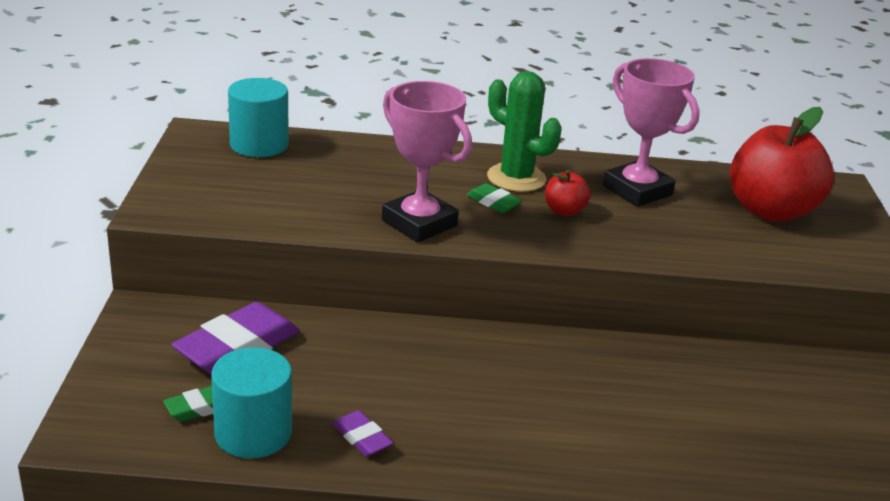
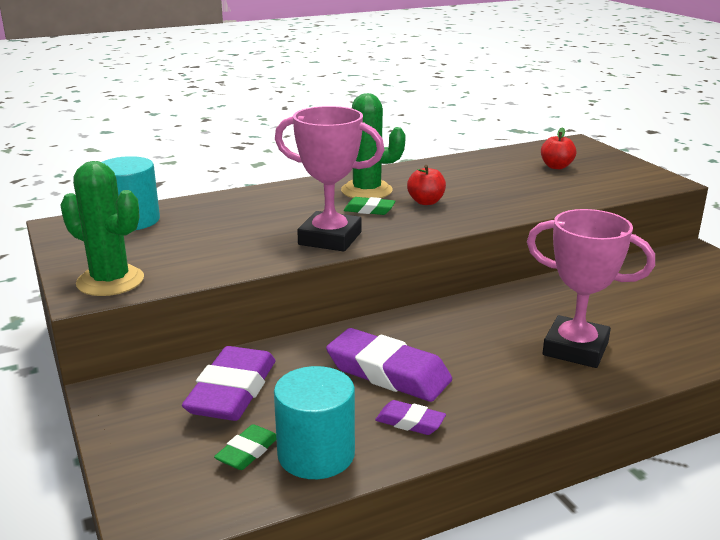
camera: 25 degrees left, 5 degrees down
pink trophy [603,58,699,207] -> pink trophy moved to [527,209,655,368]
red apple [730,107,834,222] -> red apple [541,127,576,169], size x0.45
none -> green cactus [60,161,144,296]
none -> purple eraser [326,328,452,402]

